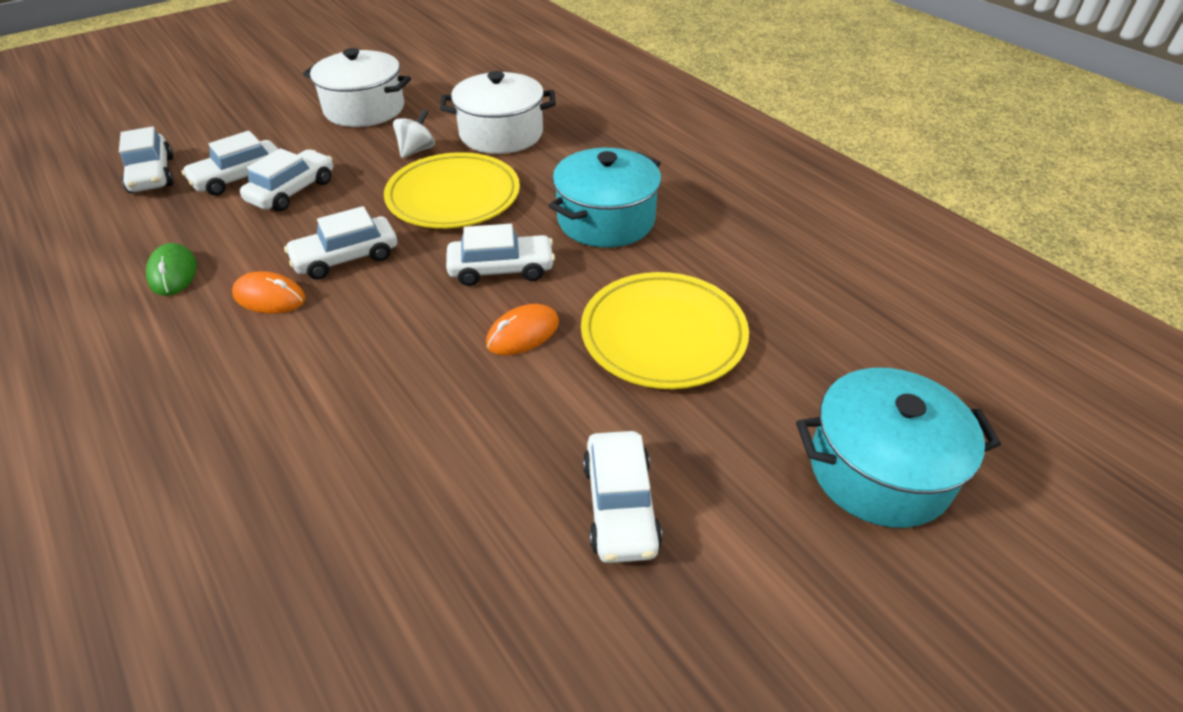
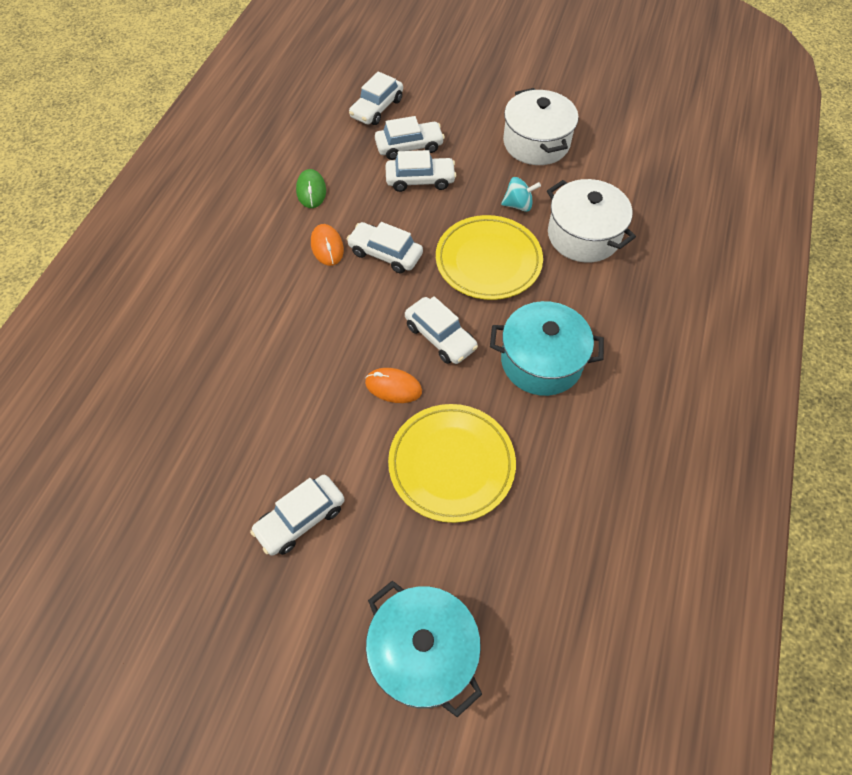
camera: 55 degrees right, 15 degrees up
green mouse [146,243,197,296] -> green mouse turned 45 degrees counterclockwise [296,169,326,208]
white car [181,131,278,196] -> white car turned 150 degrees clockwise [375,116,445,160]
white spinning top [393,109,435,158] -> turquoise spinning top [501,177,541,212]

